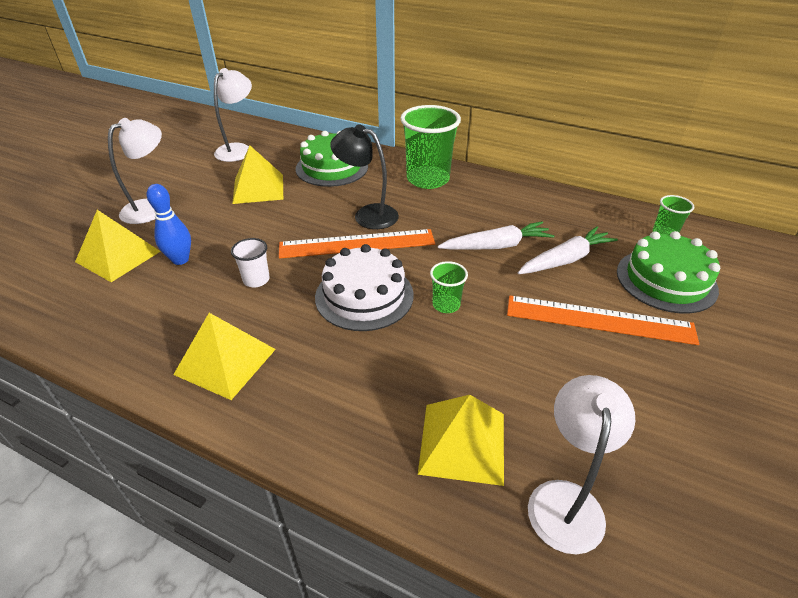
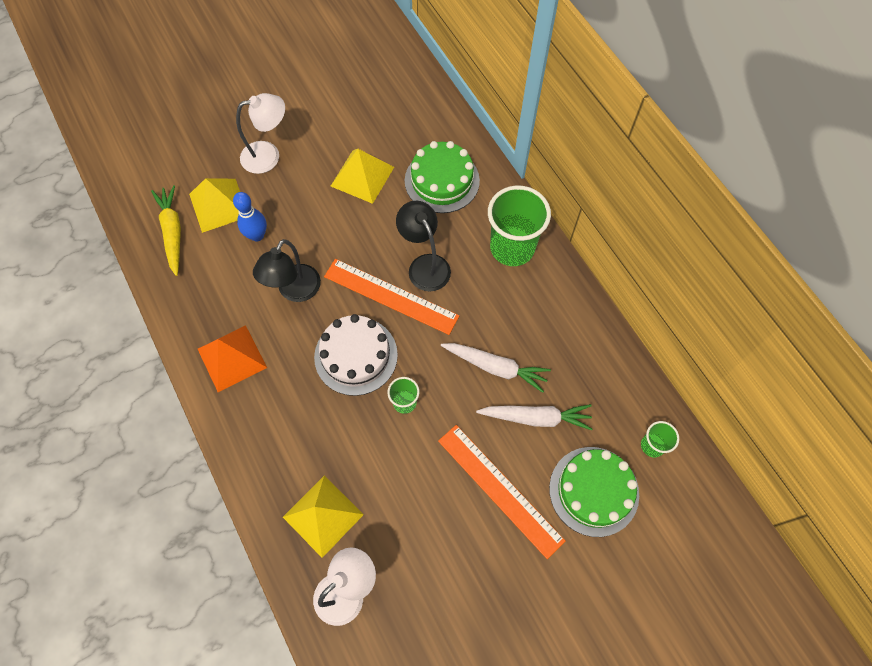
camera: 35 degrees right, 25 degrees up
yellow pyramid [173,313,276,400] -> orange pyramid [198,325,267,392]
white lamp [214,68,252,162] -> none
white cup [231,238,270,287] -> black lamp [253,239,321,302]
none -> yellow carrot [151,185,181,276]

